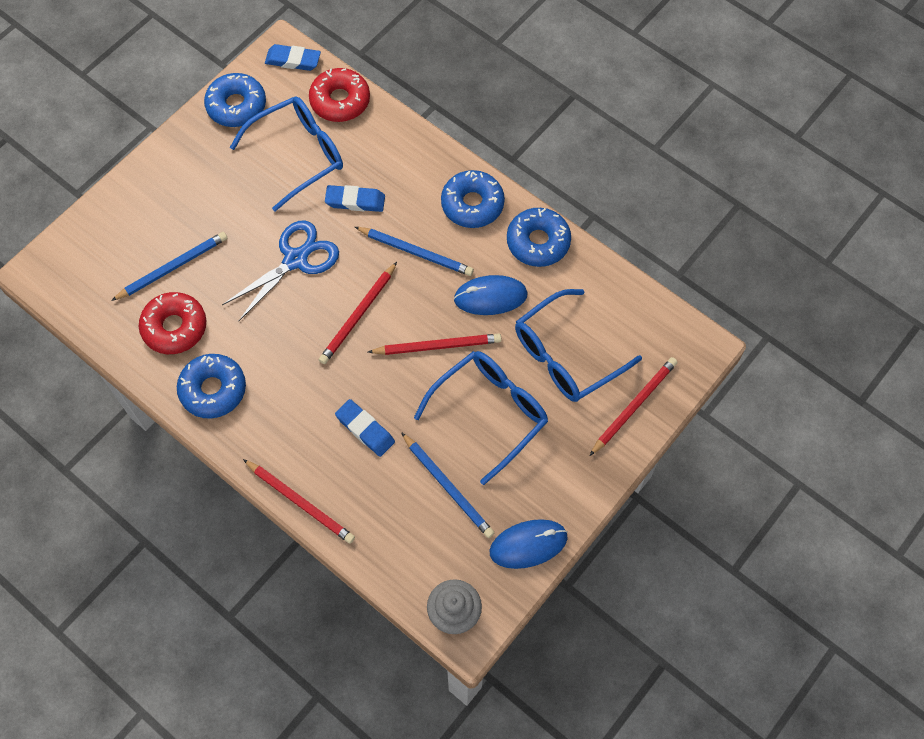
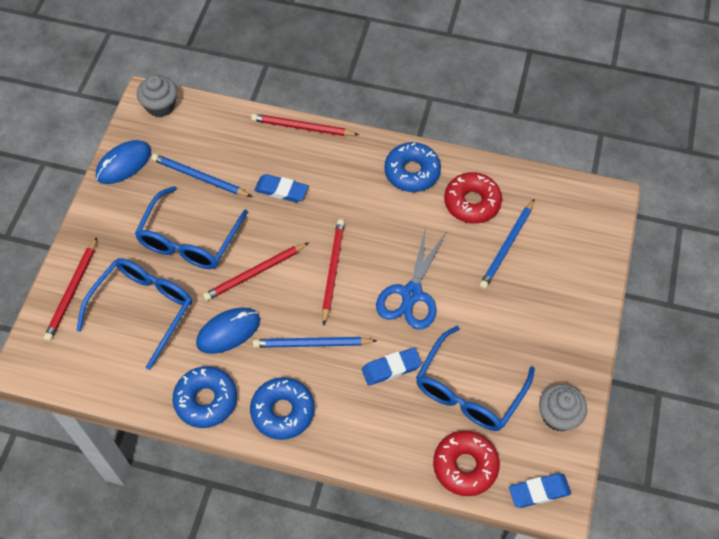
camera: 155 degrees right, 5 degrees down
blue donut [204,73,266,127] -> grey cupcake [539,384,587,431]

